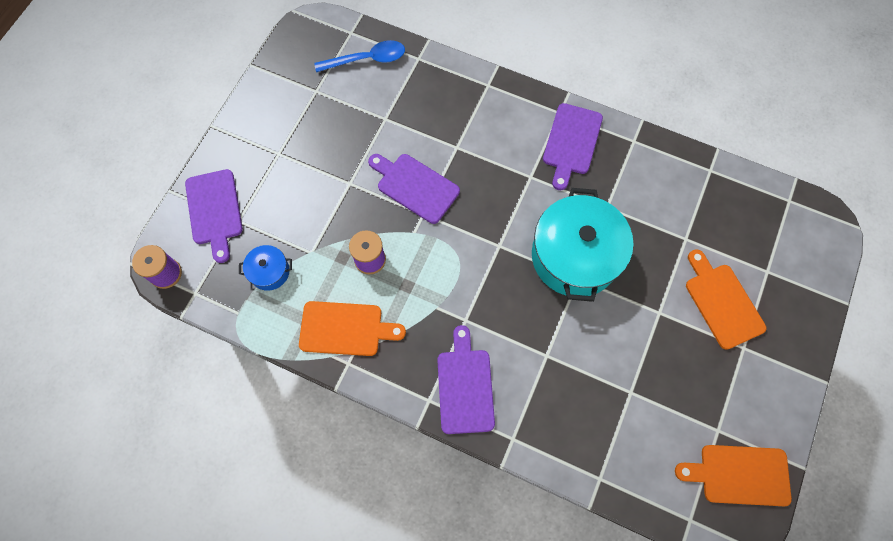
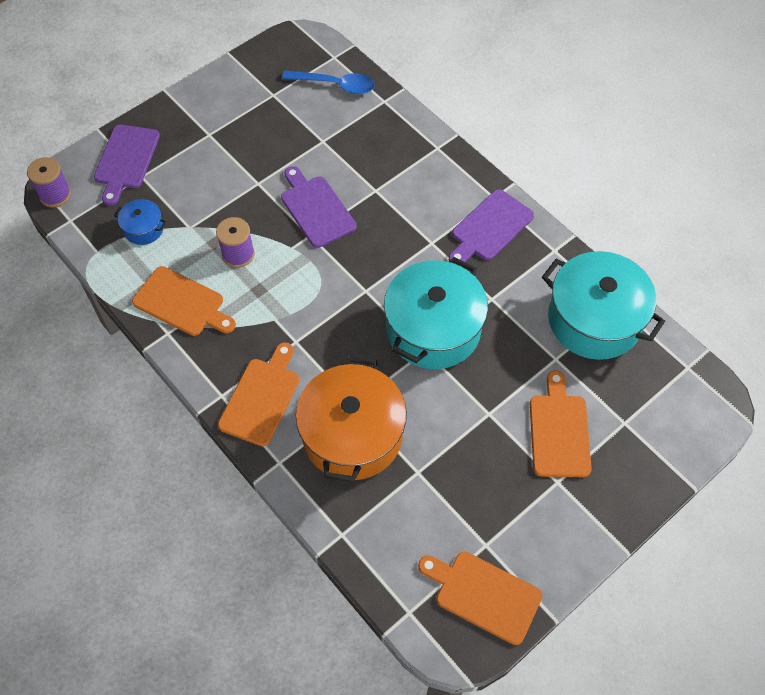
camera: 25 degrees right, 10 degrees down
purple cutting board [437,325,495,434] -> orange cutting board [218,342,299,446]
none -> orange pot [296,356,407,482]
none -> turquoise pot [542,251,665,360]

